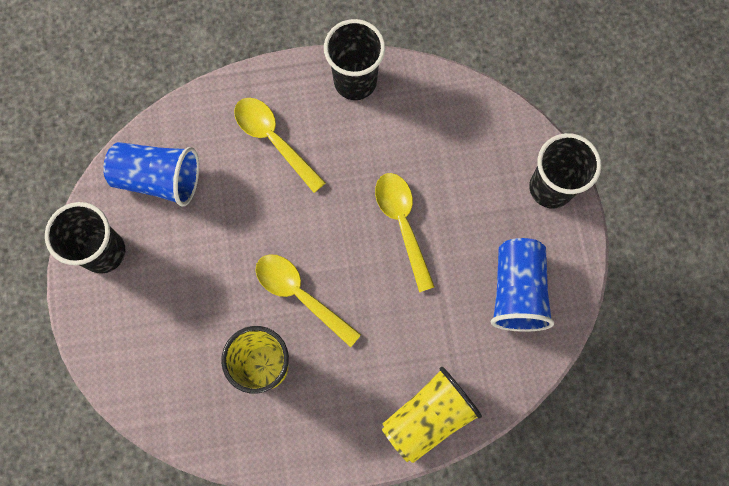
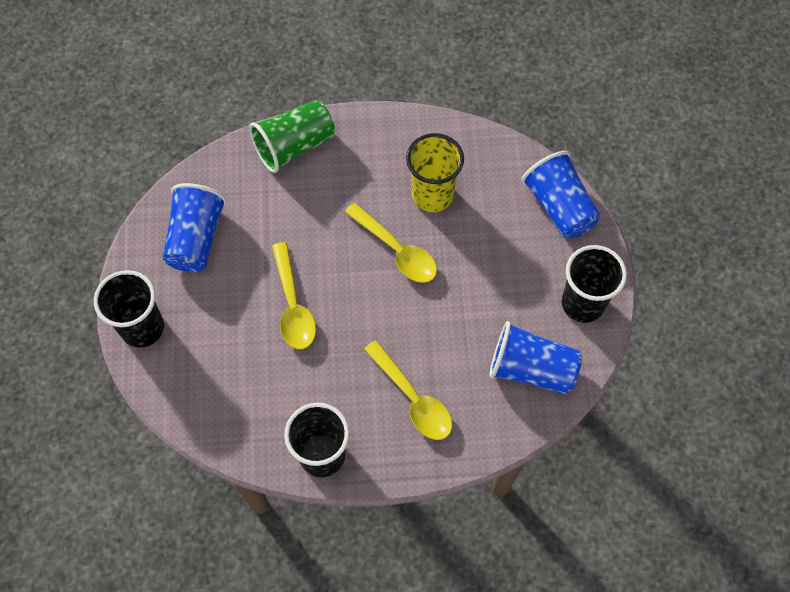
camera: 175 degrees left, 10 degrees down
yellow cup [382,367,482,463] -> green cup [249,100,335,173]
none -> blue cup [521,151,600,239]

